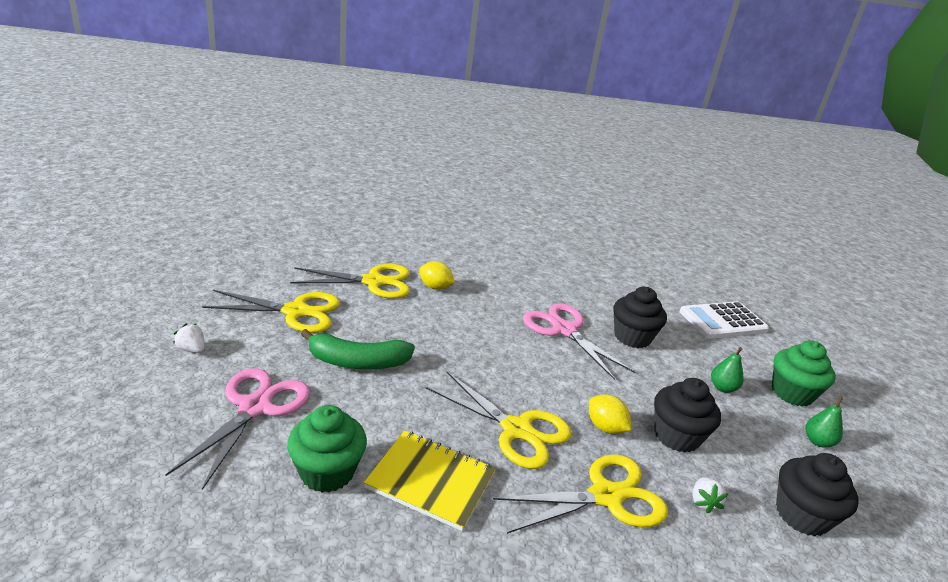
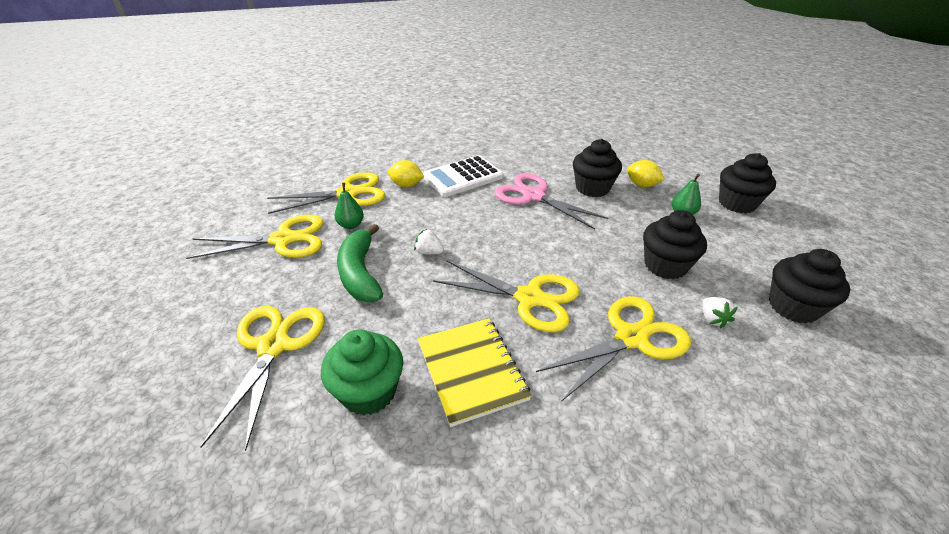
camera: 10 degrees left, 10 degrees up
pink scissors [165,368,310,490] -> yellow scissors [200,306,325,451]
white strawberry [173,324,205,353] -> white strawberry moved to [414,229,444,255]
green banana [301,329,415,370] -> green banana turned 90 degrees clockwise [337,224,383,302]
yellow notebook [364,430,496,531] -> yellow notebook turned 60 degrees clockwise [418,318,532,427]
yellow lemon [589,395,631,434] -> yellow lemon moved to [627,160,665,187]
white calculator [680,301,769,339] -> white calculator moved to [423,155,503,197]
green cupcake [772,340,836,407] -> black cupcake [719,153,776,213]
green pear [805,396,843,448] -> green pear moved to [334,183,364,229]

